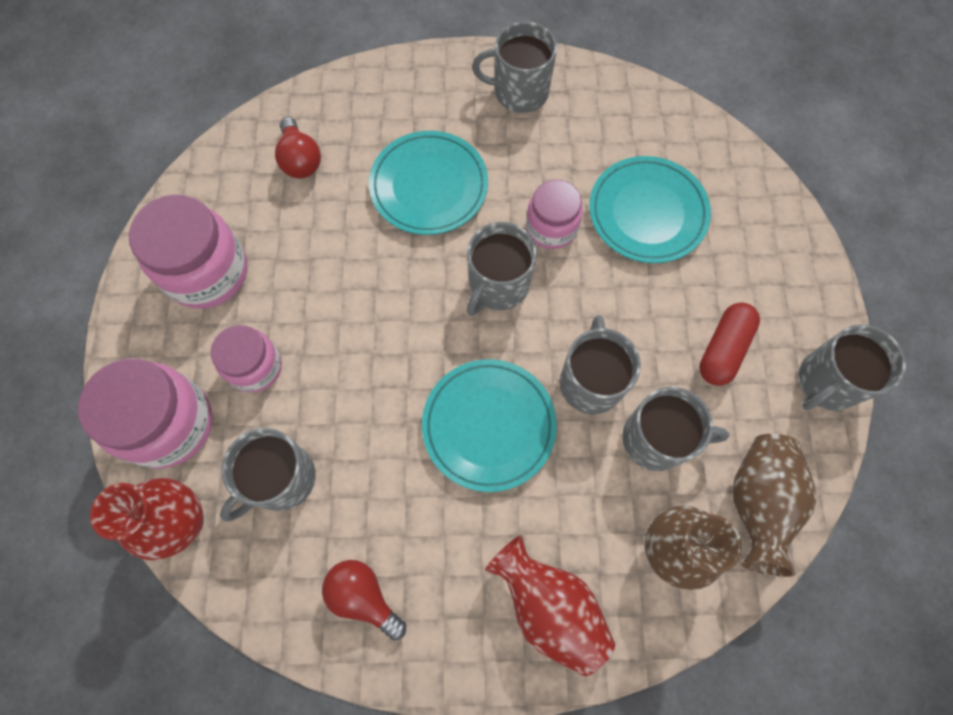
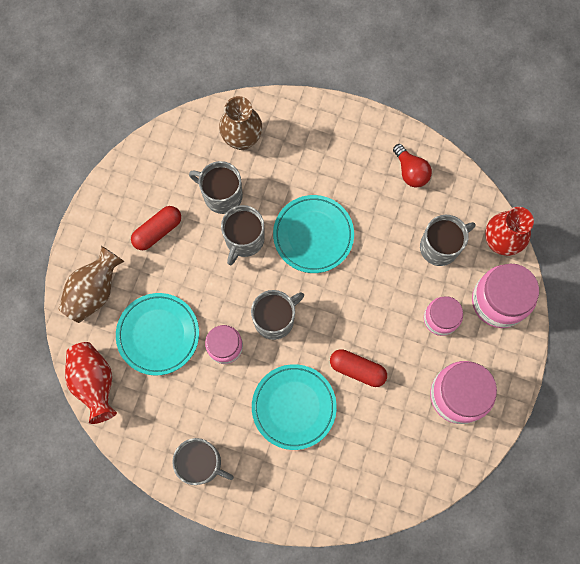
camera: 160 degrees left, 5 degrees up
red light bulb [275,117,321,178] -> none
red vase [485,535,615,676] -> red vase moved to [65,342,117,424]
brown vase [732,434,816,577] -> brown vase moved to [58,246,125,323]
grey mug [798,324,906,411] -> none
none -> red capsule [330,349,387,387]

